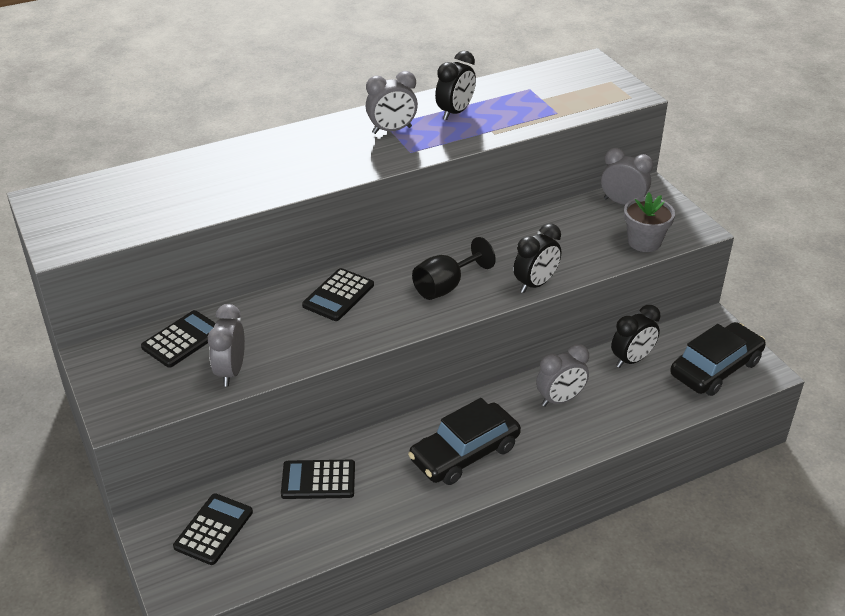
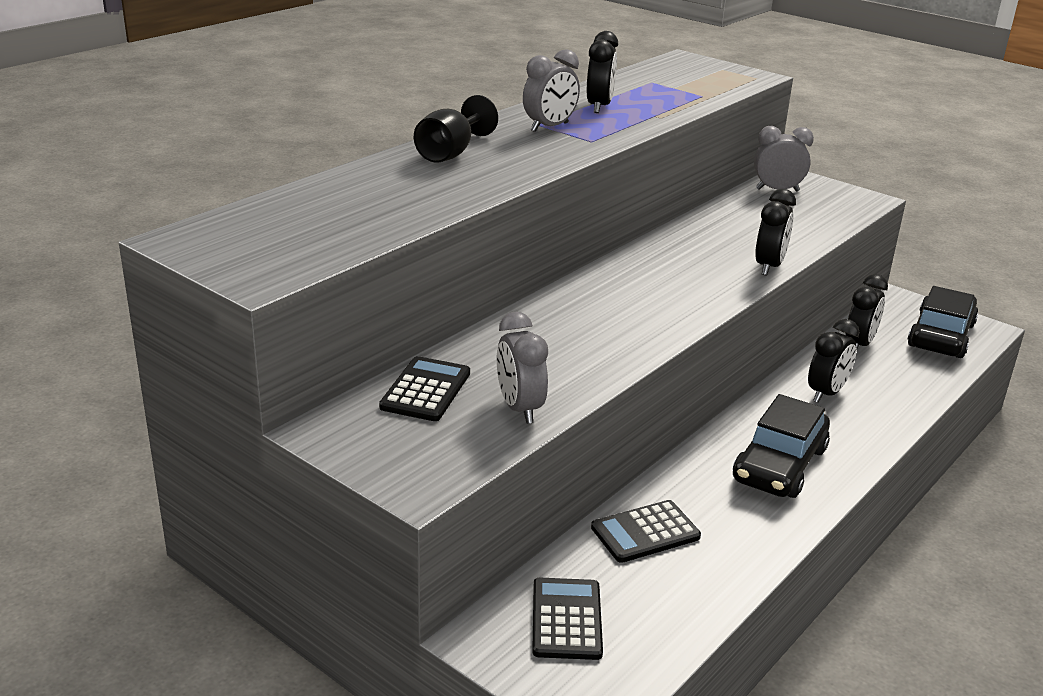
camera: 25 degrees left, 10 degrees down
black calculator [302,268,374,321] -> none
black goblet [412,237,496,300] -> black goblet moved to [414,95,498,163]
grey clock [536,344,589,407] -> black clock [808,319,859,403]
grey flower pot [624,192,675,252] -> none

